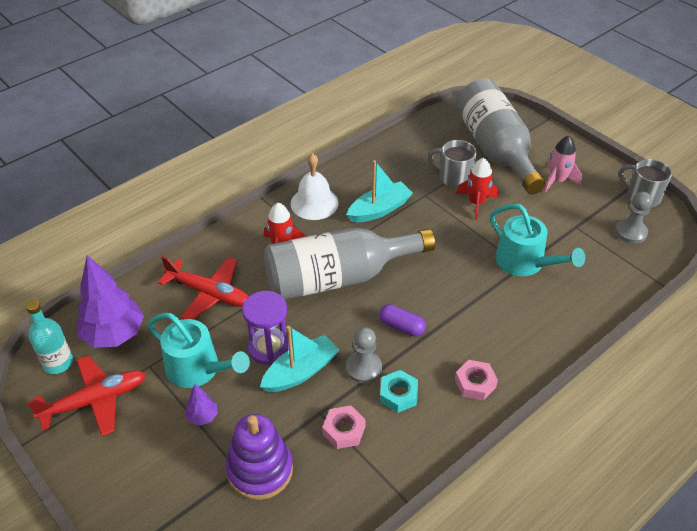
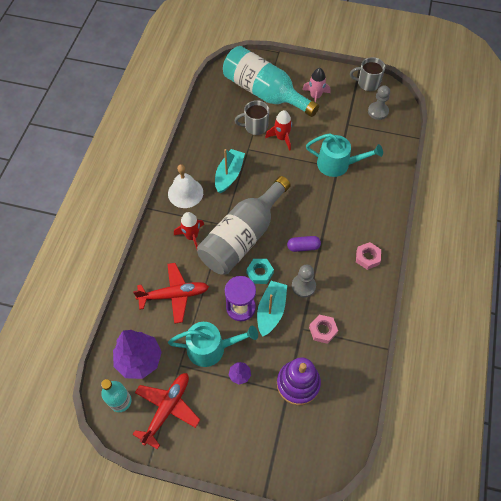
camera: 35 degrees left, 15 degrees up
turquoise nut [380,370,418,413] -> turquoise nut moved to [246,259,274,284]
grey bottle [456,79,546,194] -> turquoise bottle [223,46,319,117]

